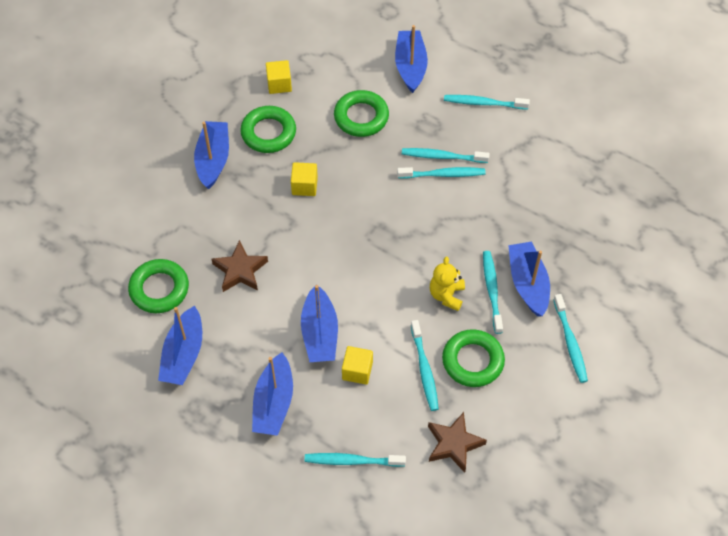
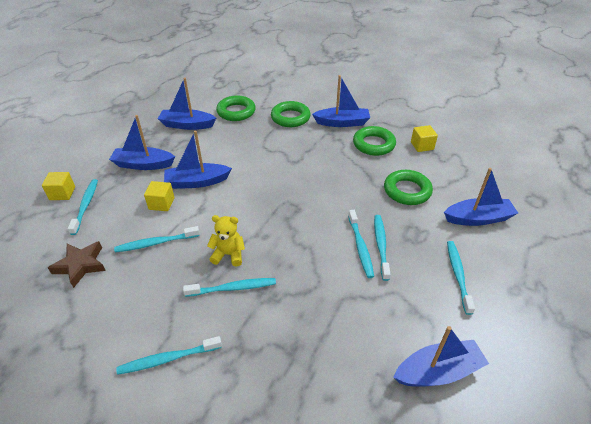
camera: 85 degrees right, 15 degrees down
brown star [212,240,268,292] -> none
yellow cube [291,162,318,196] -> yellow cube moved to [42,172,75,200]
green ring [442,329,505,387] -> green ring moved to [271,101,311,127]
blue boat [508,241,550,317] -> blue boat moved to [393,326,489,387]

